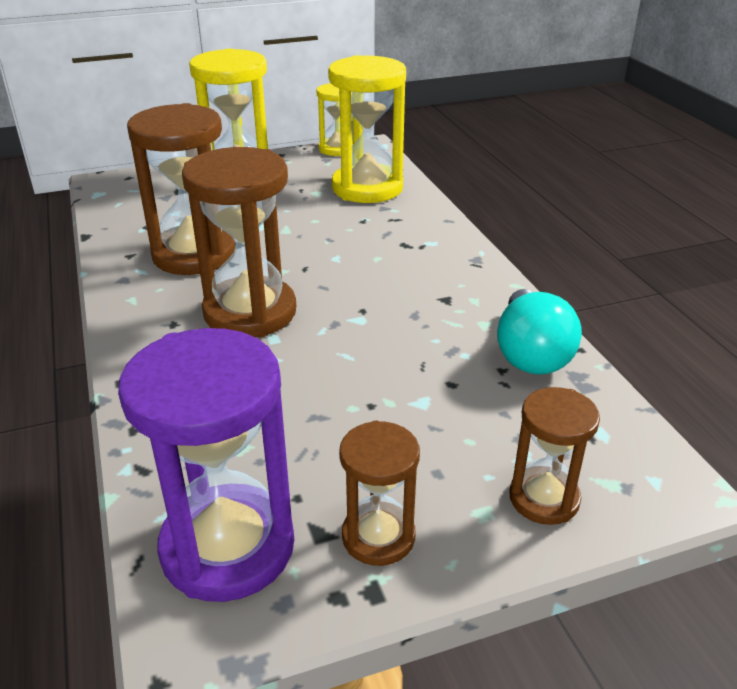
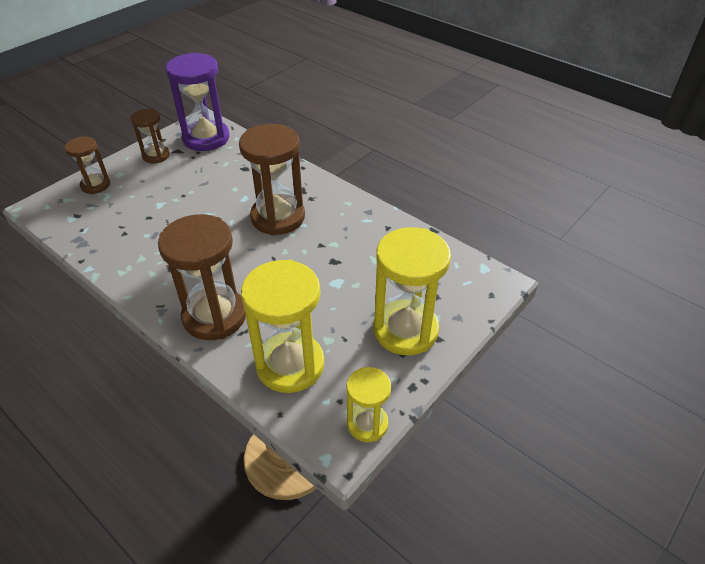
camera: 150 degrees right, 10 degrees up
brown hourglass [127,103,235,275] -> brown hourglass moved to [158,214,246,340]
turquoise light bulb [497,289,582,375] -> none

